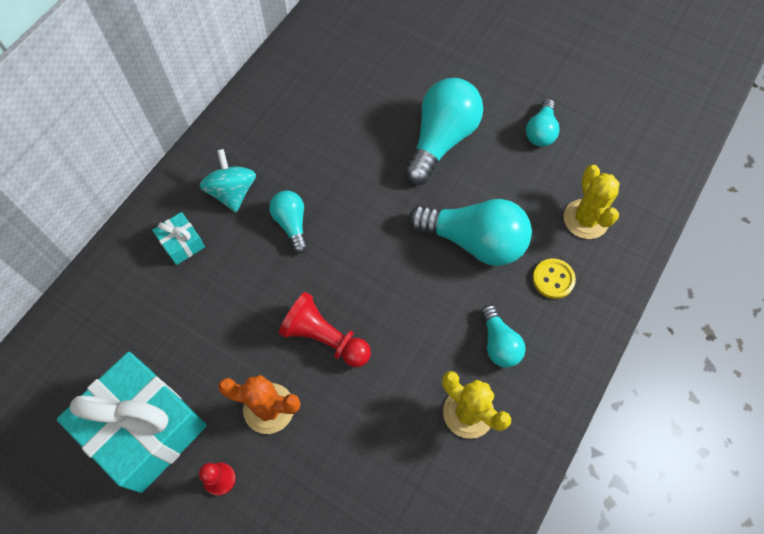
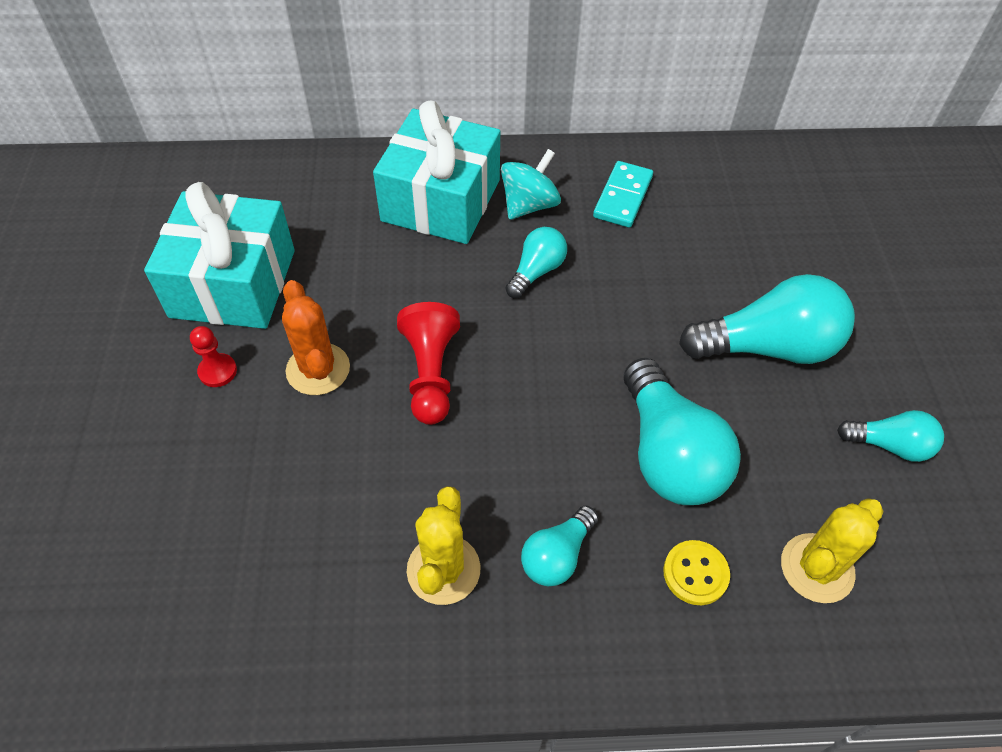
camera: 55 degrees right, 10 degrees down
turquoise gift [152,212,205,265] -> turquoise gift [373,100,500,244], size x2.32
turquoise light bulb [526,99,560,147] -> turquoise light bulb turned 150 degrees counterclockwise [837,410,944,462]
none -> turquoise domino [593,161,653,228]

